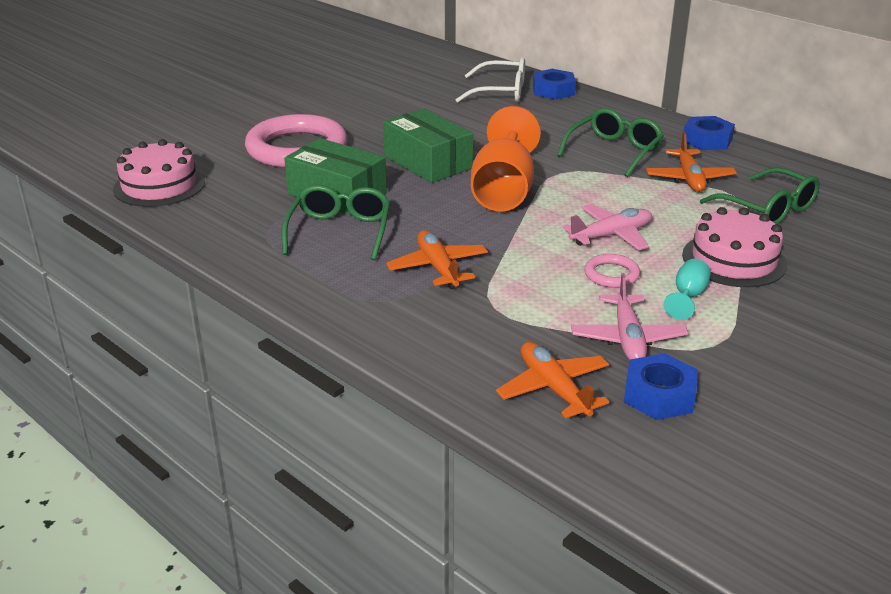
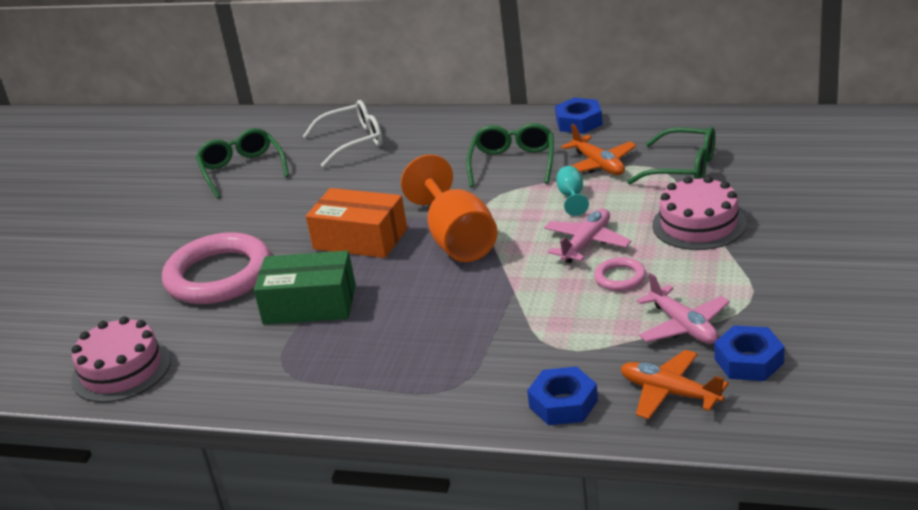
camera: 25 degrees left, 0 degrees up
green glasses [282,185,391,260] -> green glasses moved to [196,128,289,199]
green box [383,108,473,183] -> orange box [306,188,407,258]
orange plane [386,230,488,289] -> none
blue nut [533,69,576,100] -> blue nut moved to [527,366,598,425]
turquoise goblet [663,259,711,320] -> turquoise goblet moved to [557,166,589,216]

